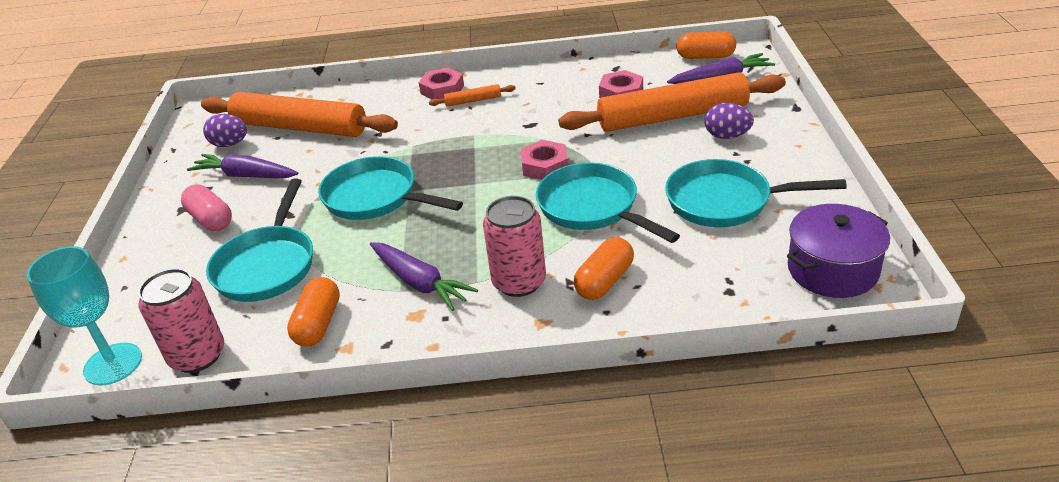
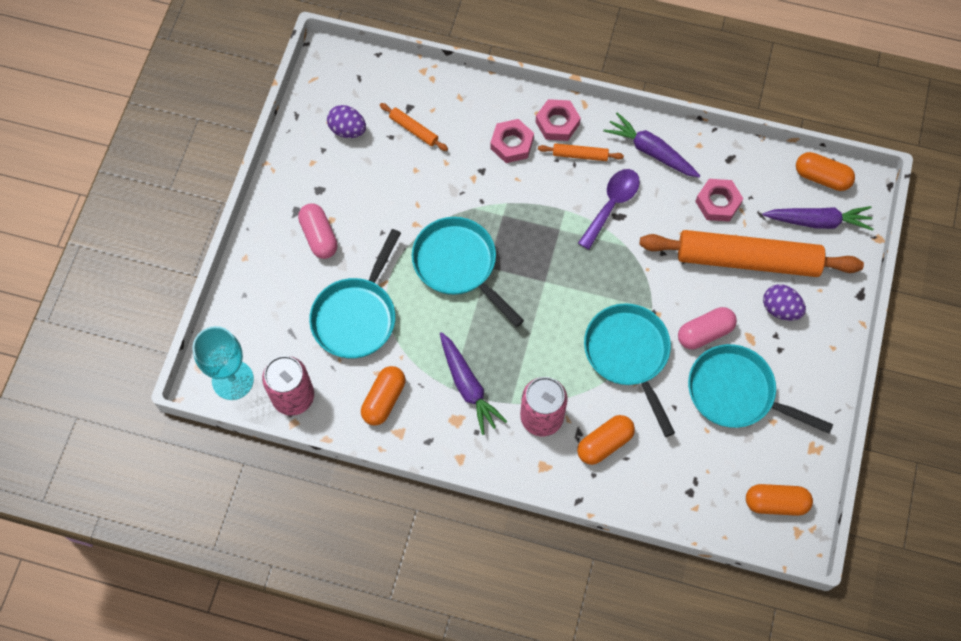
camera: 15 degrees right, 30 degrees up
purple carrot [187,154,298,178] -> purple carrot moved to [603,112,700,178]
orange rolling pin [201,92,398,137] -> orange rolling pin [380,103,448,151], size x0.40
pink nut [521,140,568,180] -> pink nut moved to [490,119,534,163]
purple pot [787,204,890,298] -> orange capsule [746,484,813,516]
none -> purple spoon [578,169,640,250]
none -> pink capsule [678,307,737,349]

